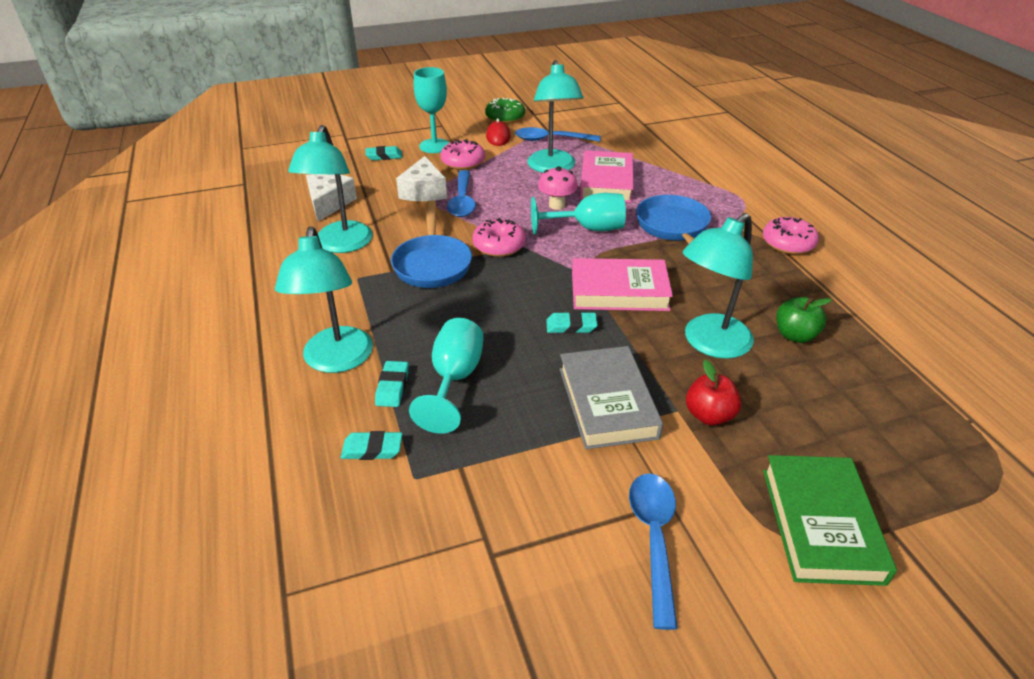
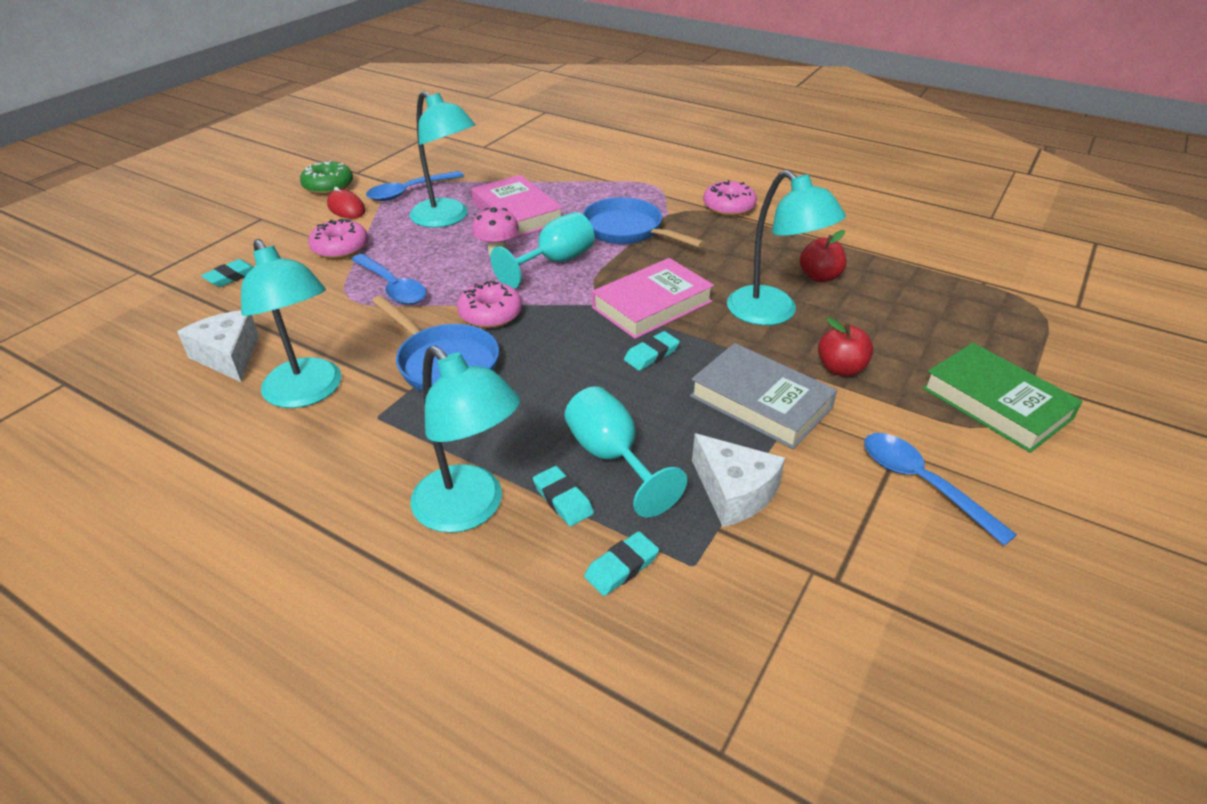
camera: 40 degrees left, 0 degrees up
white cheese [396,156,447,201] -> white cheese moved to [692,433,785,527]
turquoise goblet [414,67,449,153] -> none
turquoise lamp [683,213,754,359] -> turquoise lamp turned 45 degrees counterclockwise [727,170,846,325]
green apple [776,297,832,343] -> red apple [800,230,846,282]

